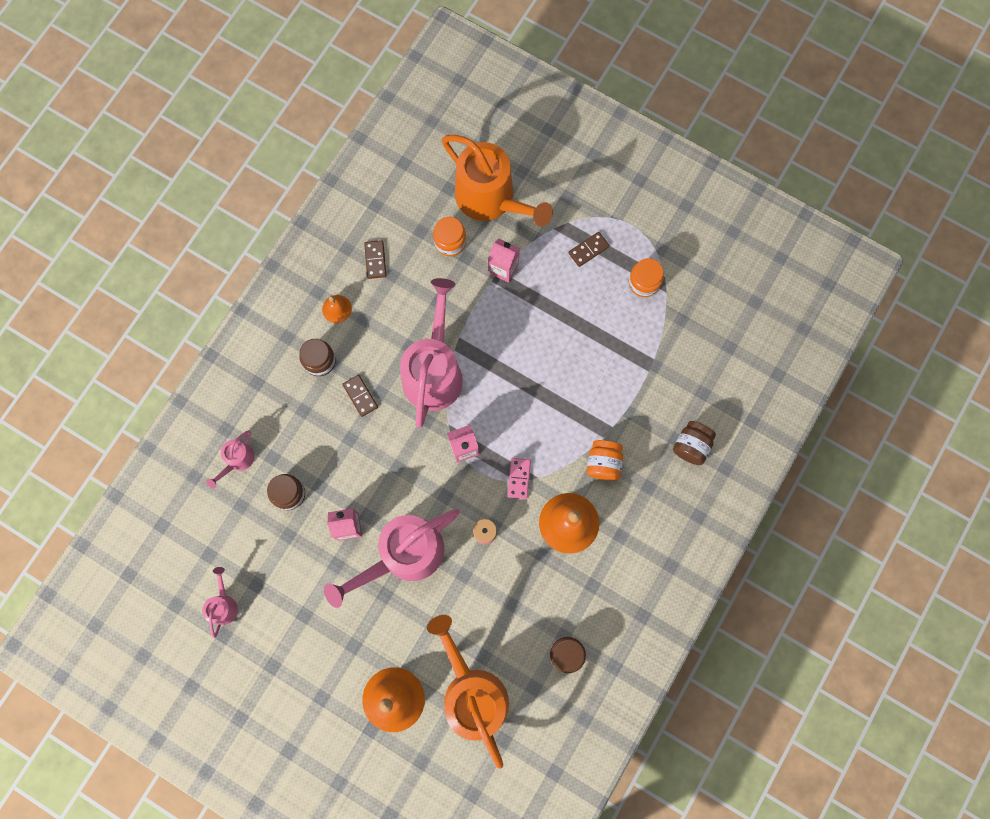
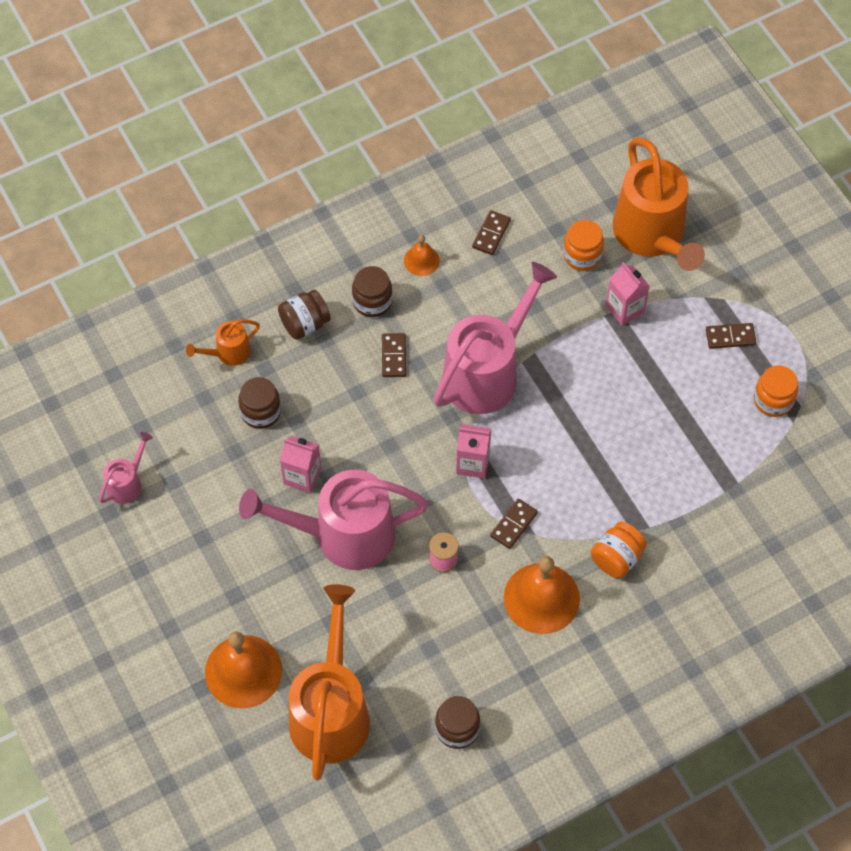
camera: 30 degrees right, 15 degrees down
pink watering can [206,430,255,488] -> orange watering can [186,319,260,366]
pink domino [507,458,531,499] -> brown domino [490,499,538,549]
brown jar [673,421,716,465] -> brown jar moved to [278,290,331,340]

